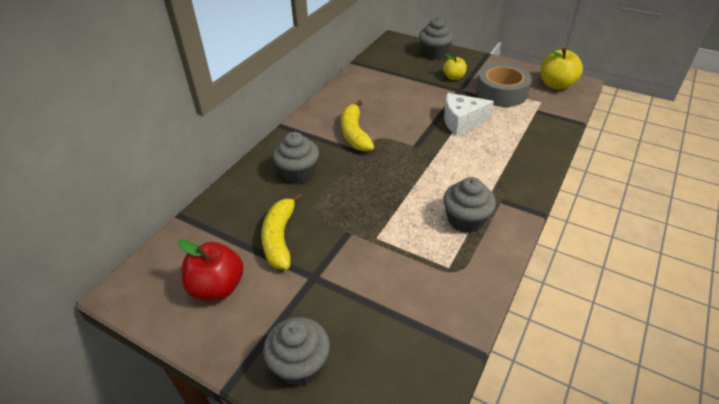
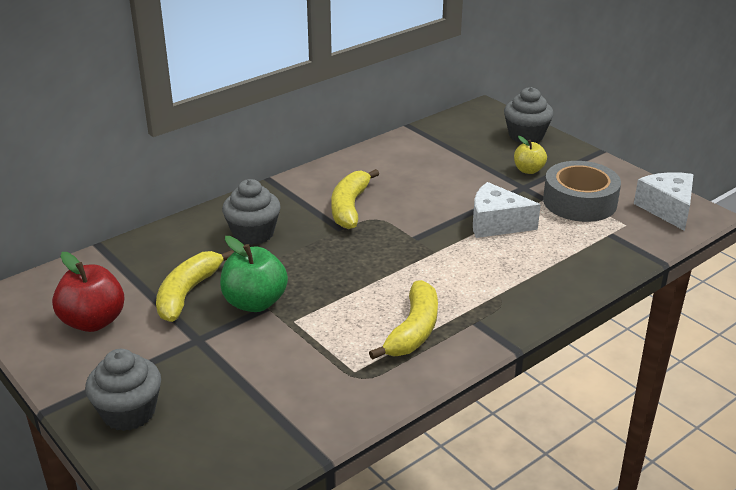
camera: 20 degrees right, 10 degrees down
grey cupcake [443,177,496,233] -> yellow banana [369,280,438,360]
yellow apple [541,48,583,90] -> white cheese [634,172,694,231]
none -> green apple [220,236,288,312]

